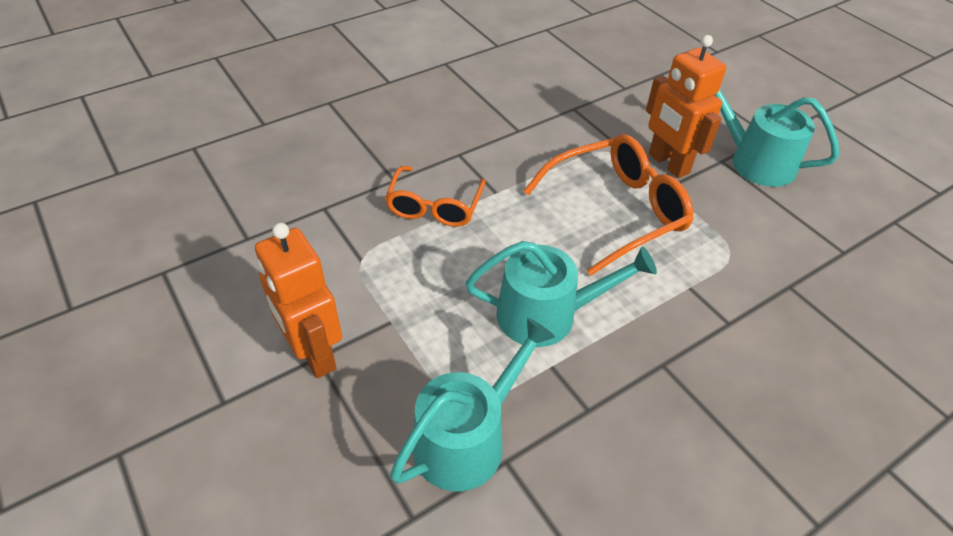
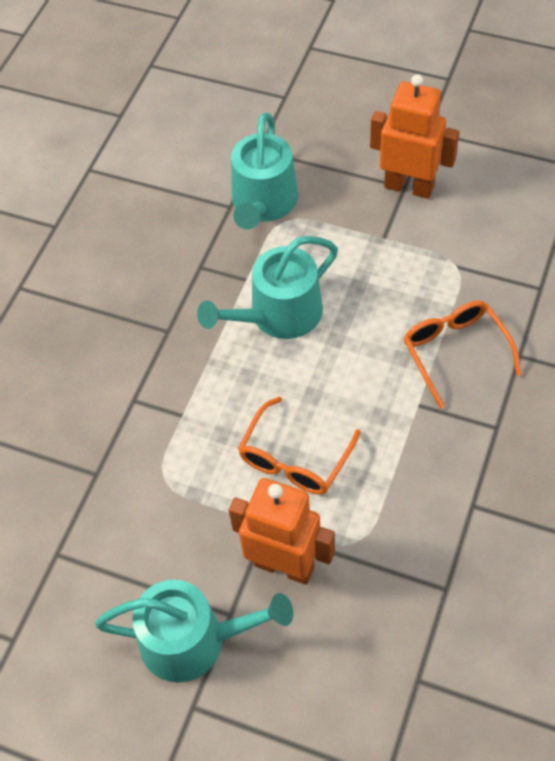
camera: 150 degrees right, 10 degrees up
orange glasses [523,134,693,276] -> orange glasses [238,396,361,495], size x0.66

